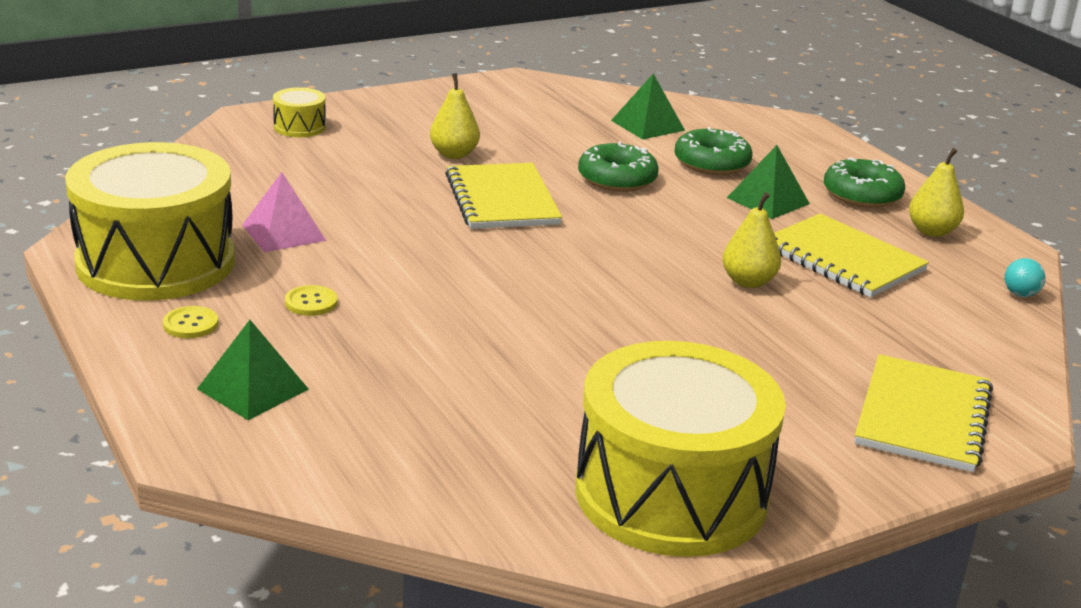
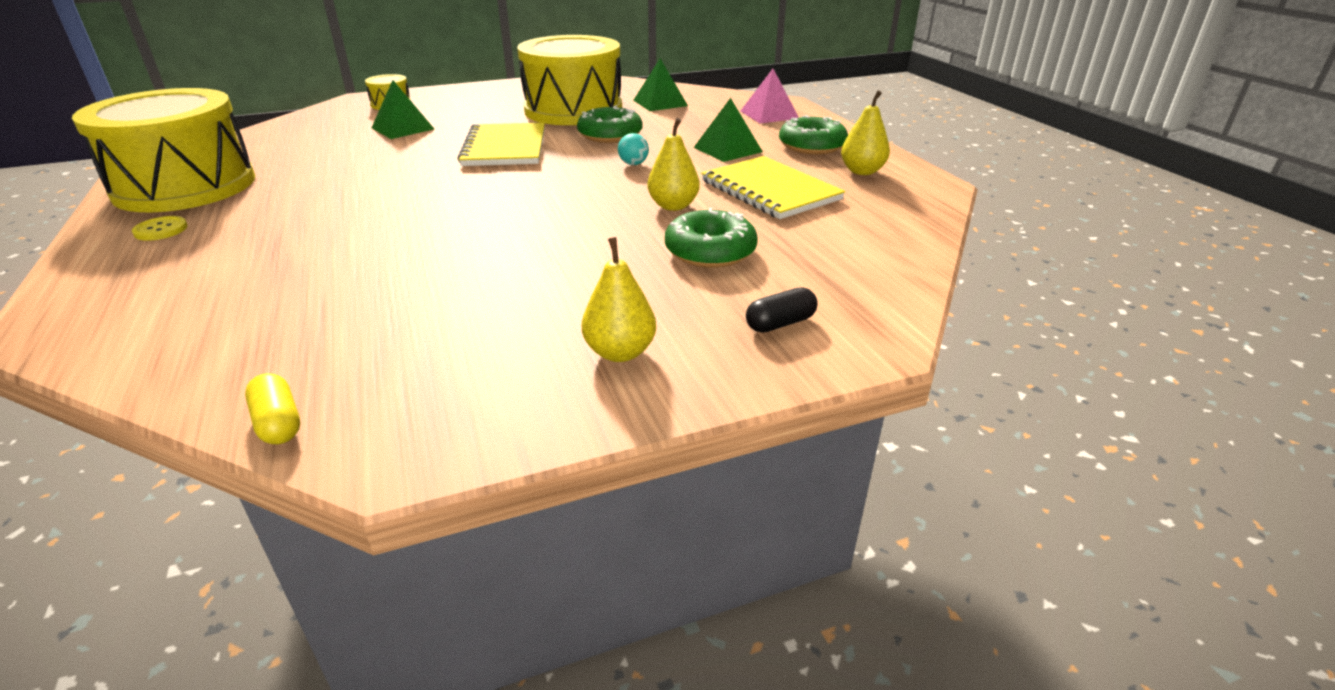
camera: 10 degrees right, 5 degrees up
green pyramid [197,320,309,420] -> green pyramid moved to [372,80,434,139]
pink pyramid [242,172,326,252] -> pink pyramid moved to [741,69,799,124]
yellow button [285,285,337,316] -> none
yellow pear [430,73,480,159] -> yellow pear moved to [582,237,656,362]
yellow drum [576,341,786,557] -> yellow drum moved to [517,35,622,125]
green donut [675,127,752,175] -> green donut moved to [665,208,758,268]
yellow notebook [854,354,993,472] -> black capsule [746,287,818,332]
turquoise ball [1004,258,1046,297] -> turquoise ball moved to [618,133,649,165]
none -> yellow capsule [245,373,300,444]

